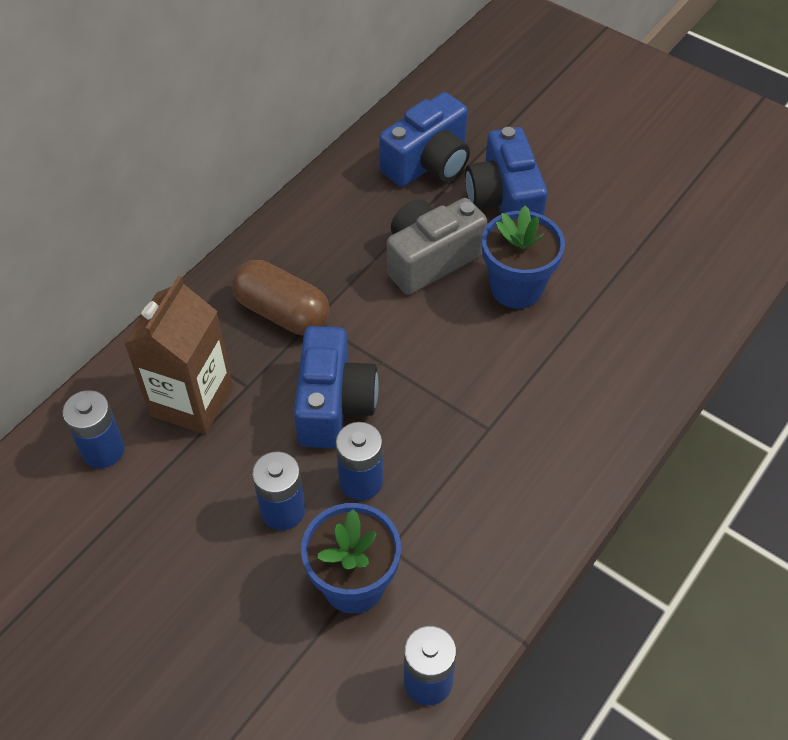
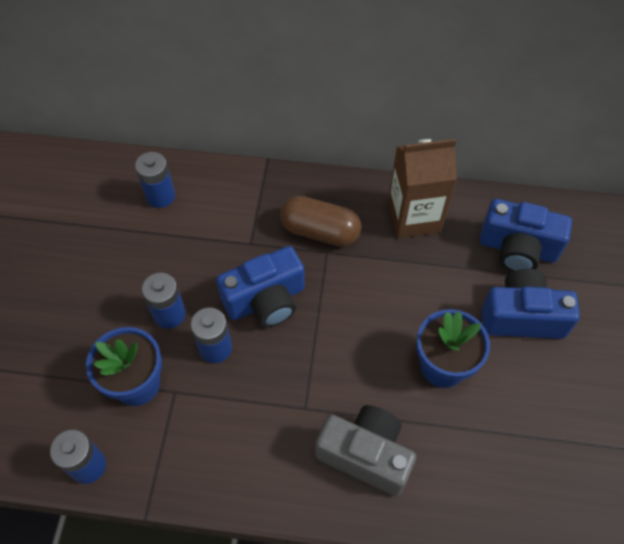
camera: 60 degrees right, 5 degrees up
brown carton [124,275,233,434] -> brown carton moved to [388,139,457,239]
brown capsule [232,260,330,335] -> brown capsule turned 75 degrees counterclockwise [280,196,361,247]
grey camera [387,198,487,295] -> grey camera moved to [315,405,416,496]
blue camera [465,127,547,215] -> blue camera turned 45 degrees clockwise [481,269,580,339]

